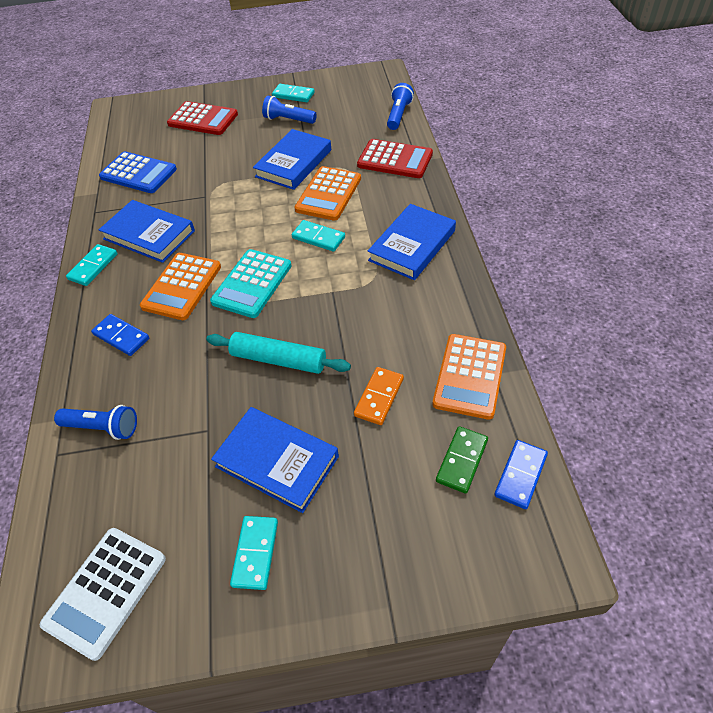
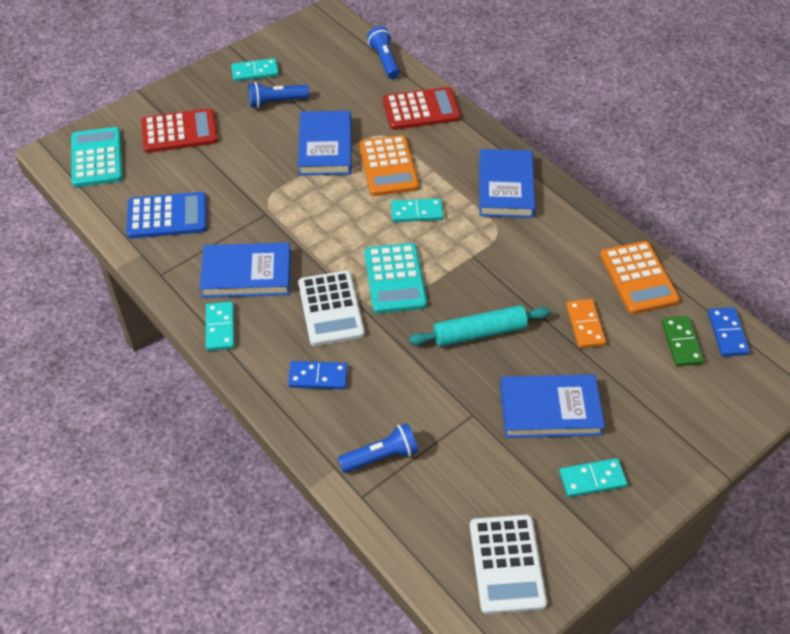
camera: 35 degrees left, 0 degrees up
orange calculator [140,253,221,320] -> white calculator [298,271,365,346]
turquoise domino [230,516,278,590] -> turquoise domino turned 75 degrees counterclockwise [559,458,627,497]
none -> turquoise calculator [71,127,123,187]

